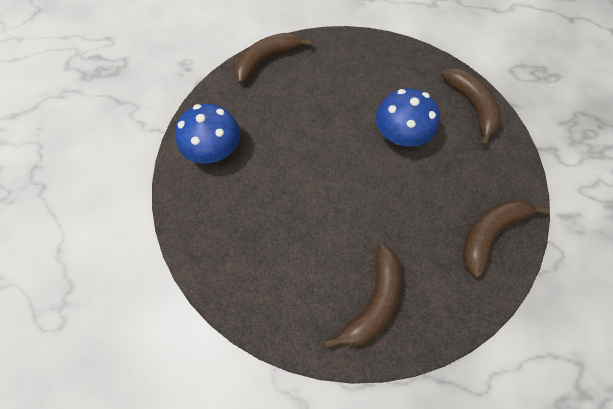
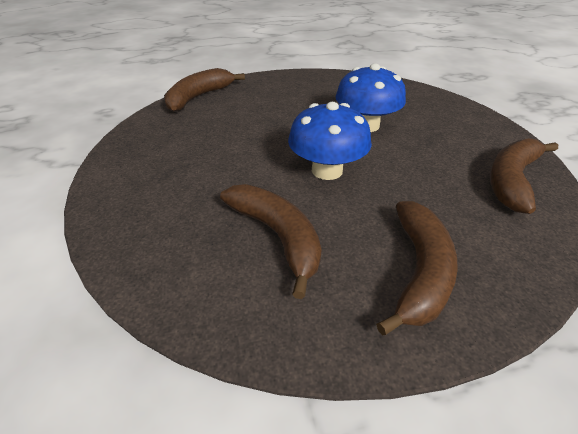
camera: 15 degrees left, 25 degrees down
blue mushroom [175,104,240,164] -> blue mushroom moved to [288,102,372,180]
brown banana [441,68,501,147] -> brown banana moved to [220,184,322,299]

